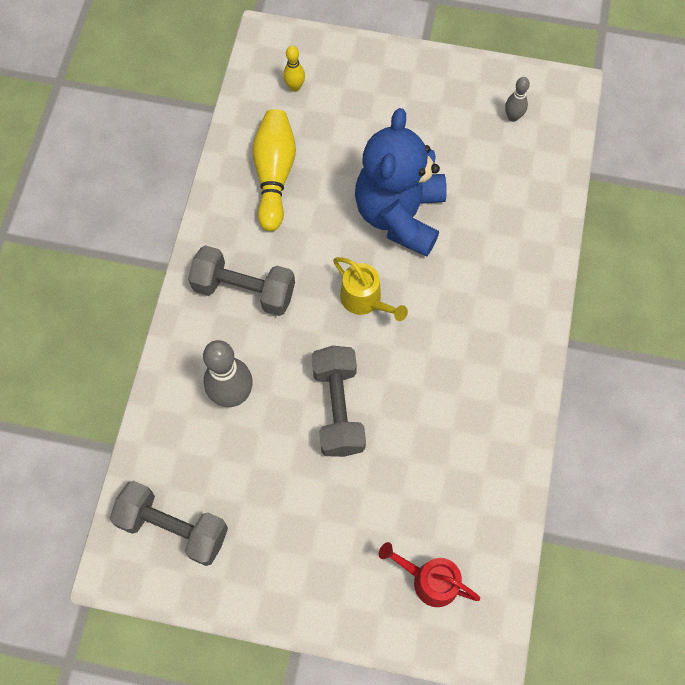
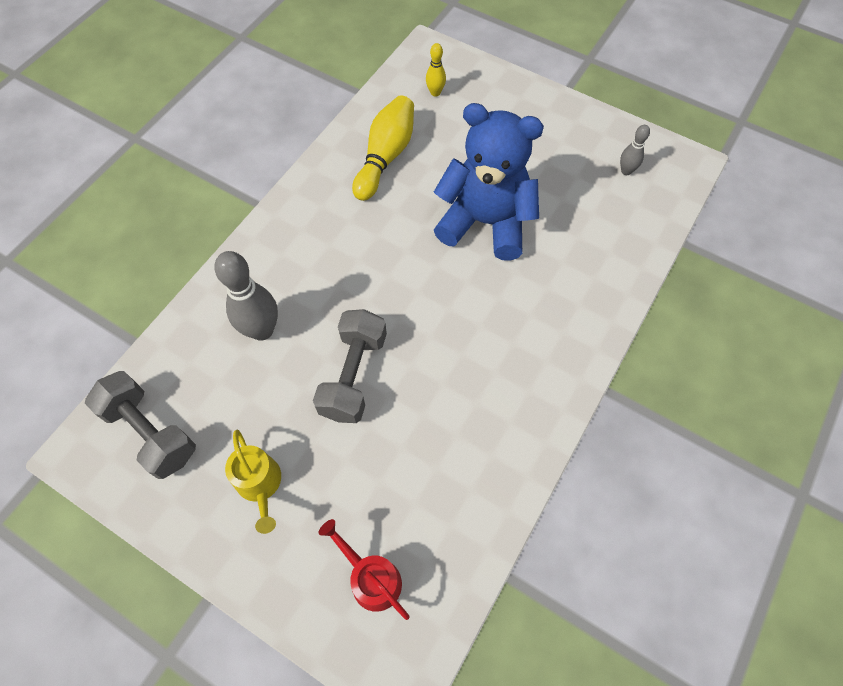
camera: 20 degrees right, 5 degrees down
grey dumbbell [188,245,295,316] -> none
yellow watering can [333,257,408,321] -> yellow watering can moved to [225,430,281,534]
blue teddy bear [355,108,447,256] -> blue teddy bear turned 75 degrees clockwise [434,103,544,261]

